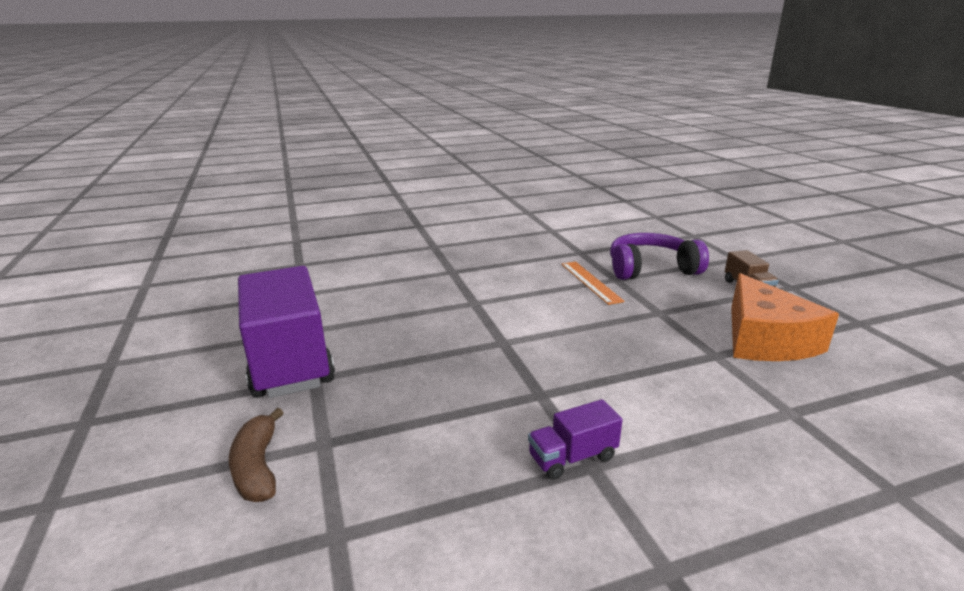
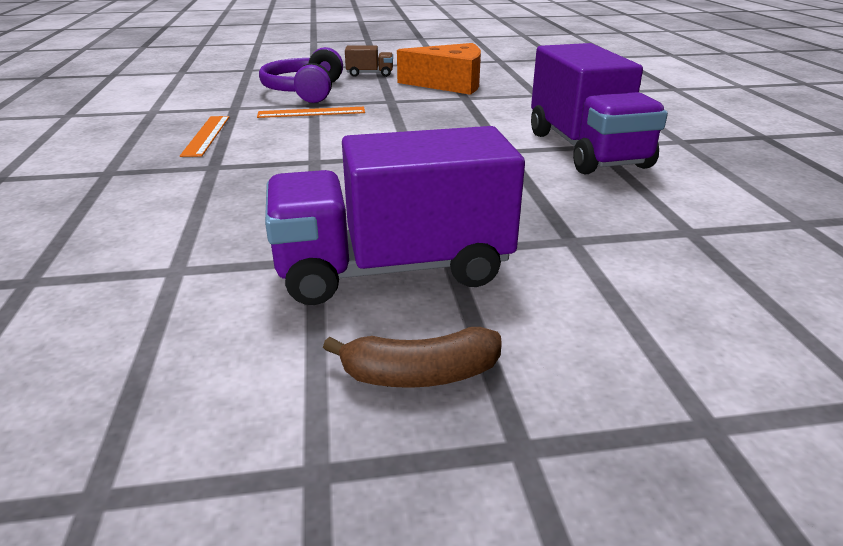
camera: 80 degrees left, 5 degrees up
brown banana [229,408,284,502] -> brown banana moved to [323,327,502,388]
purple truck [528,399,623,480] -> purple truck [531,43,668,174], size x2.36
none -> orange ruler [180,116,229,157]

